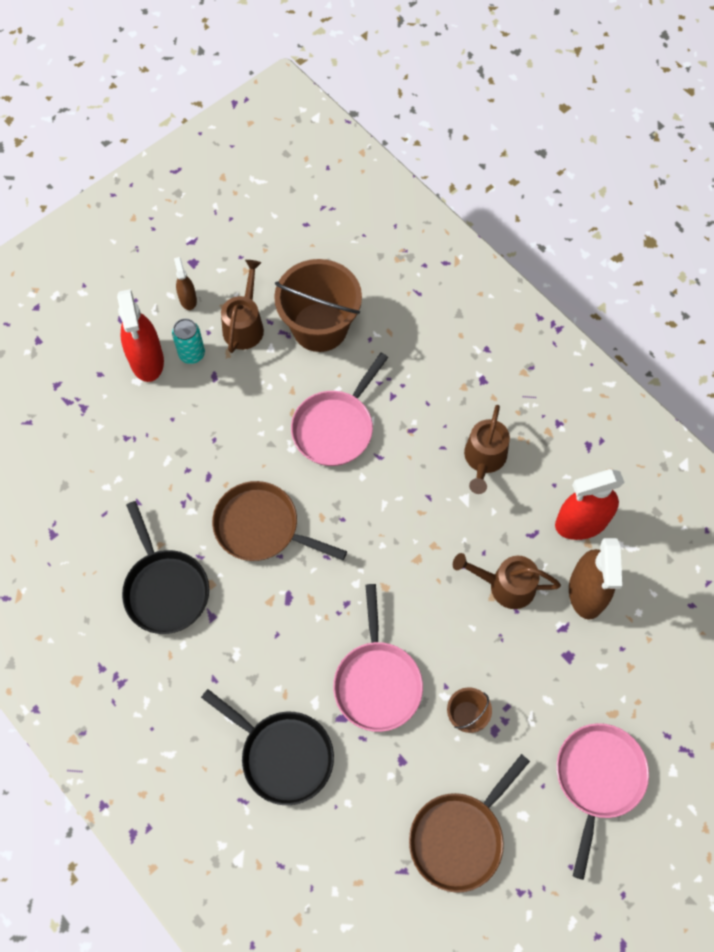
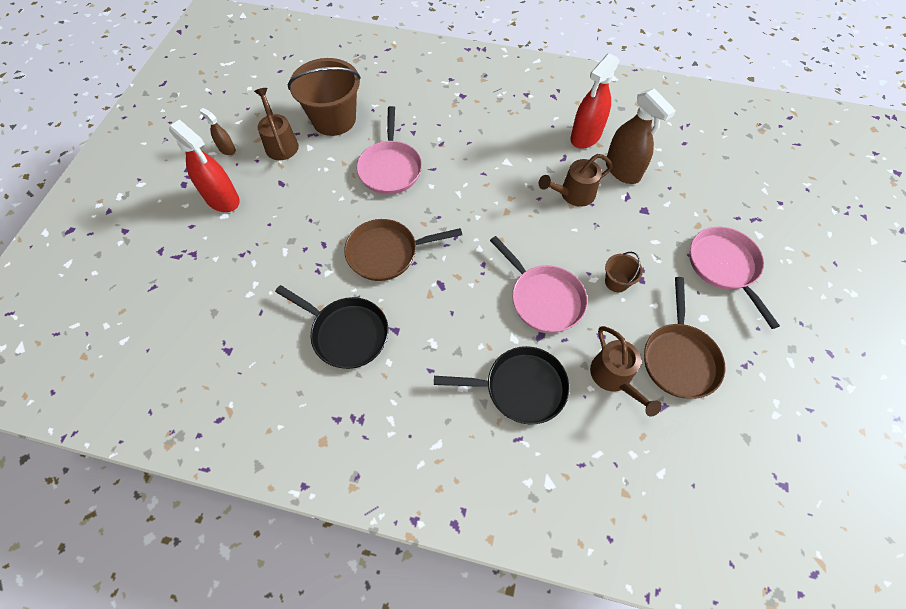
camera: 35 degrees left, 5 degrees down
turquoise can [172,318,205,364] -> none
brown watering can [464,405,510,494] -> brown watering can moved to [590,326,662,416]

